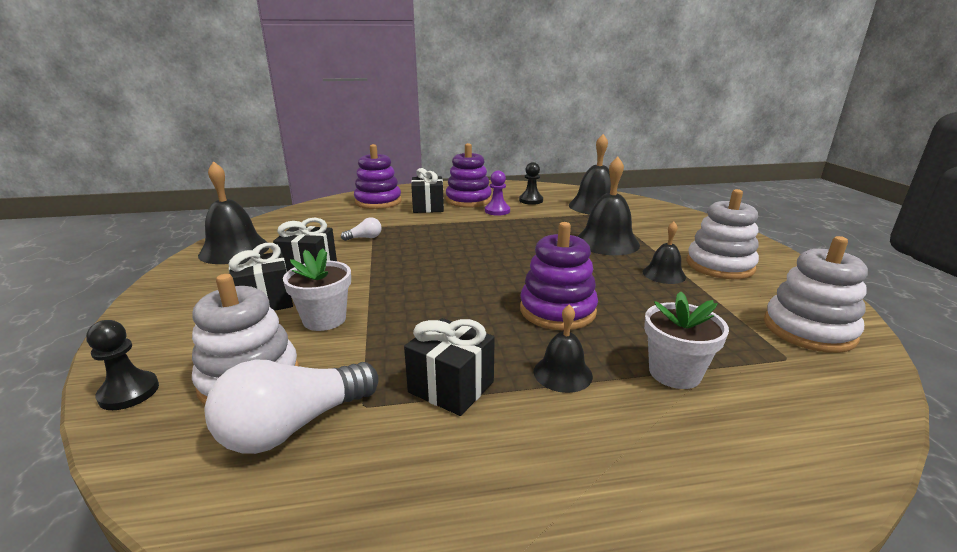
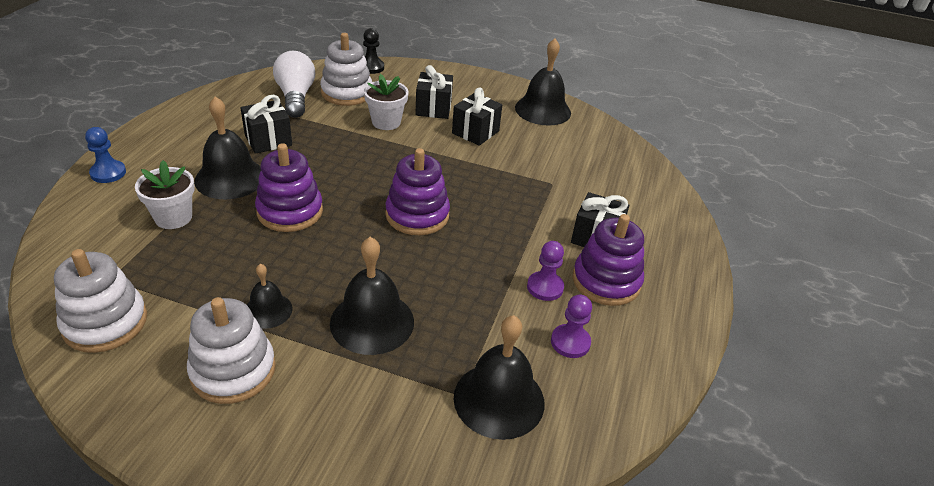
camera: 115 degrees right, 15 degrees up
white light bulb [341,217,382,241] -> none
purple stacking toy [354,144,402,209] -> purple stacking toy moved to [385,148,450,235]
black pawn [519,162,543,205] -> purple pawn [551,295,592,358]
black bell [533,304,593,393] -> black bell [194,96,261,200], size x1.76
none -> blue pawn [85,127,126,183]

